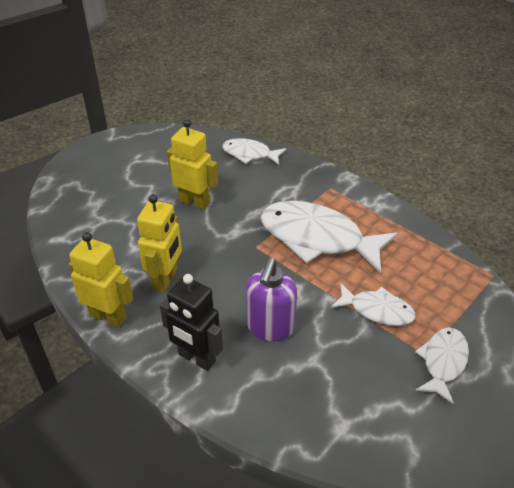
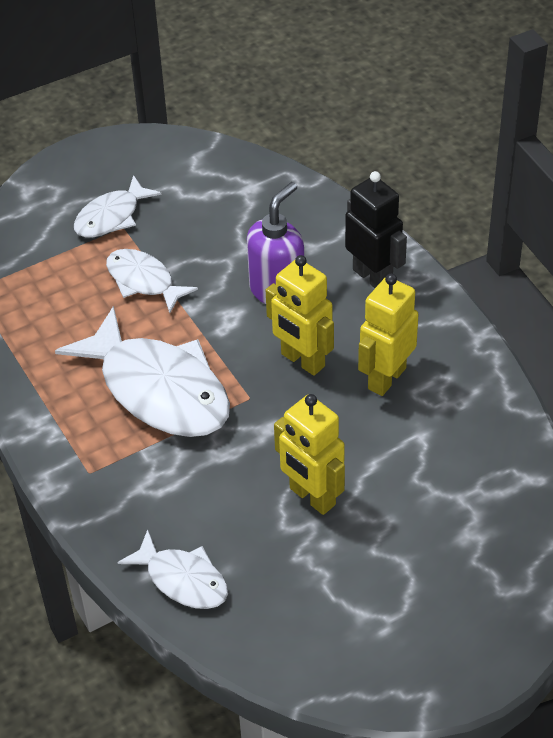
camera: 160 degrees left, 5 degrees up
yellow robot [69,232,133,327] -> yellow robot moved to [266,255,334,376]

